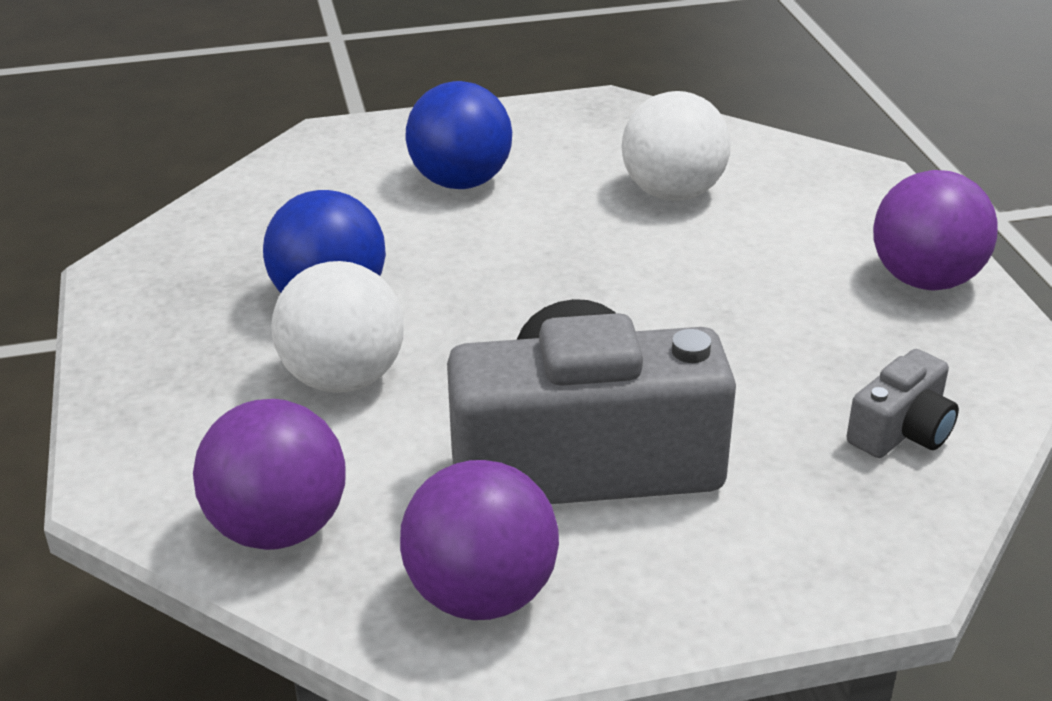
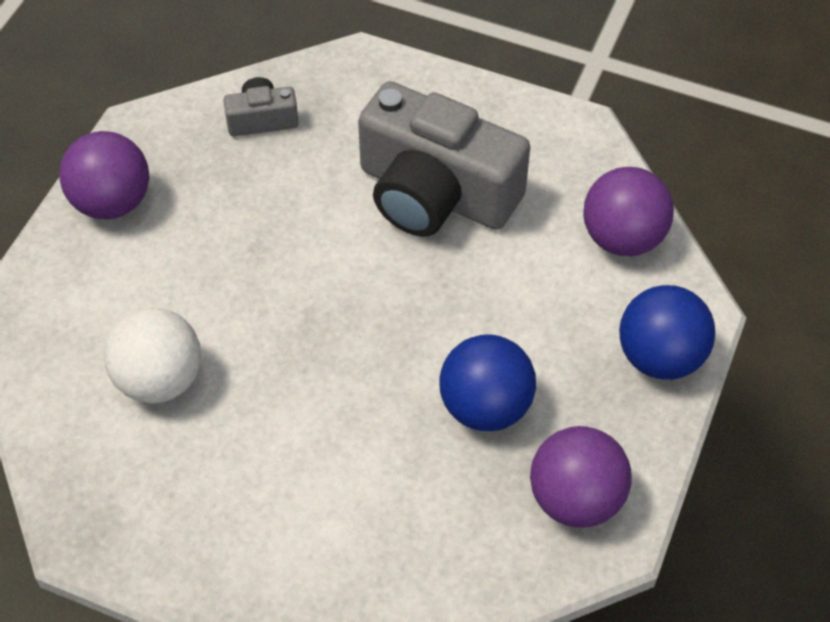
camera: 145 degrees left, 20 degrees up
white ball [271,261,404,393] -> none
purple ball [400,460,559,620] -> purple ball moved to [530,426,632,528]
blue ball [406,81,512,189] -> blue ball moved to [619,285,715,380]

